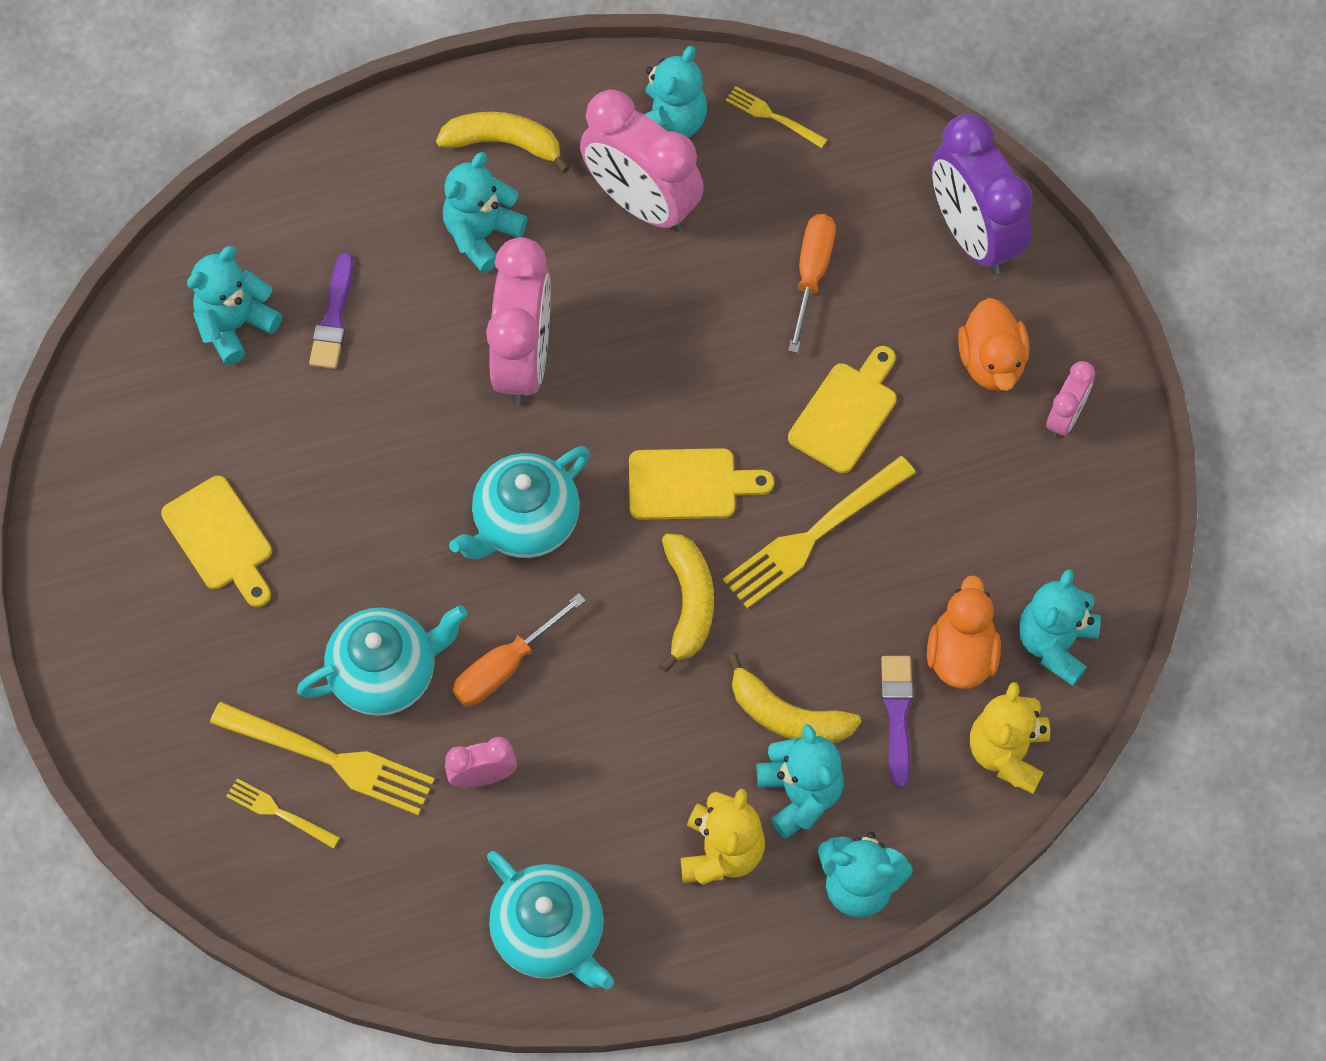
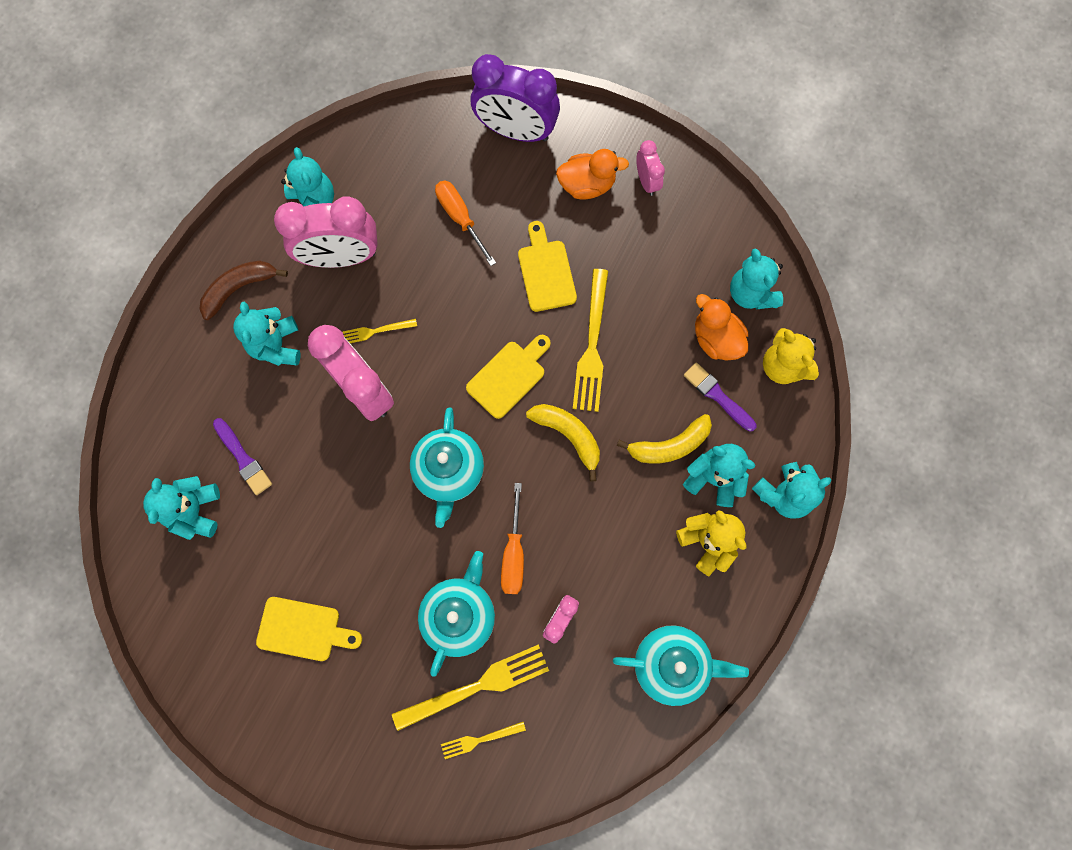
camera: 45 degrees left, 10 degrees up
yellow banana [436,112,570,173] -> brown banana [200,261,288,320]
yellow fork [725,86,828,148] -> yellow fork moved to [343,319,417,343]
orange duck [958,298,1029,391] -> orange duck turned 45 degrees counterclockwise [556,149,629,199]

